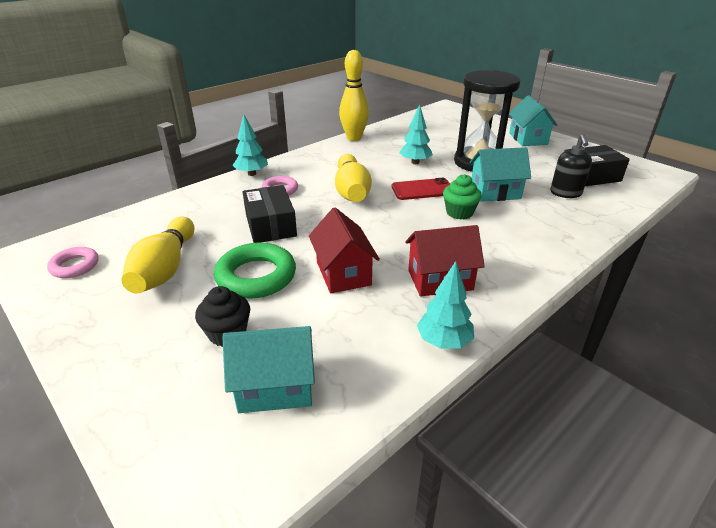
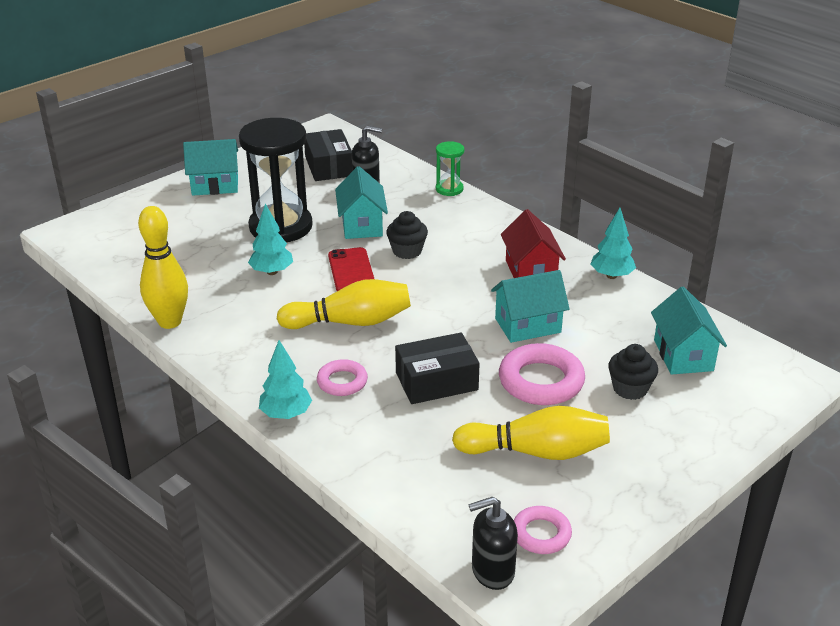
camera: 90 degrees left, 0 degrees up
green ring [214,242,296,299] -> pink ring [499,343,585,405]
red house [309,207,380,293] -> turquoise house [491,270,570,343]
green cupcake [443,174,482,220] -> black cupcake [386,211,428,259]
none -> green hourglass [436,141,464,196]
none -> black soap dispenser [468,497,518,590]

